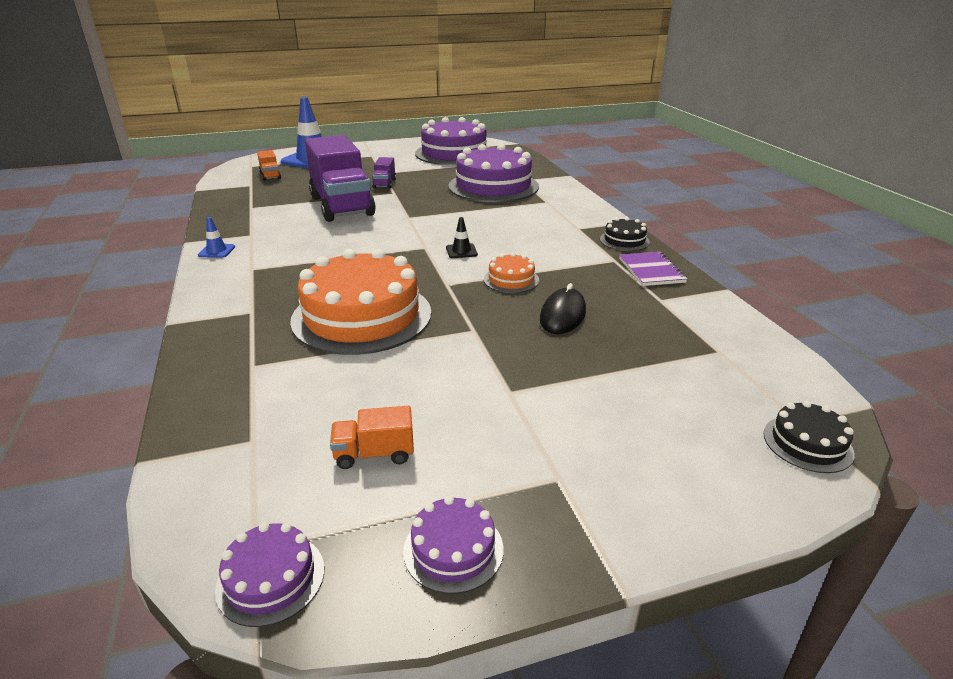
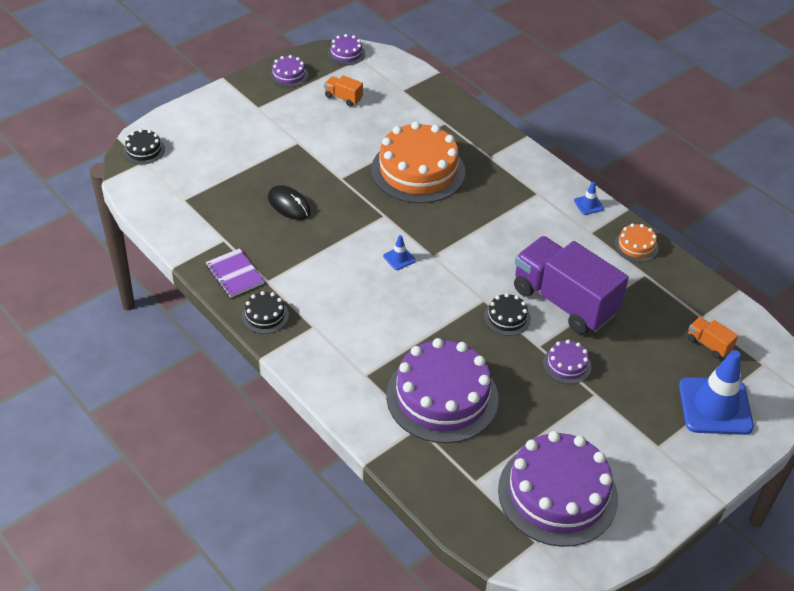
camera: 155 degrees right, 15 degrees up
orange truck [330,406,414,469] -> orange truck turned 120 degrees counterclockwise [324,75,363,106]
purple truck [372,157,396,189] -> purple cake [543,340,591,384]
black traffic cone [446,217,478,258] -> blue traffic cone [383,235,416,270]
orange cake [484,253,539,293] -> orange cake moved to [614,223,659,262]
black mouse [540,283,586,334] -> black mouse turned 45 degrees counterclockwise [268,185,311,220]
none -> black cake [484,293,531,336]

